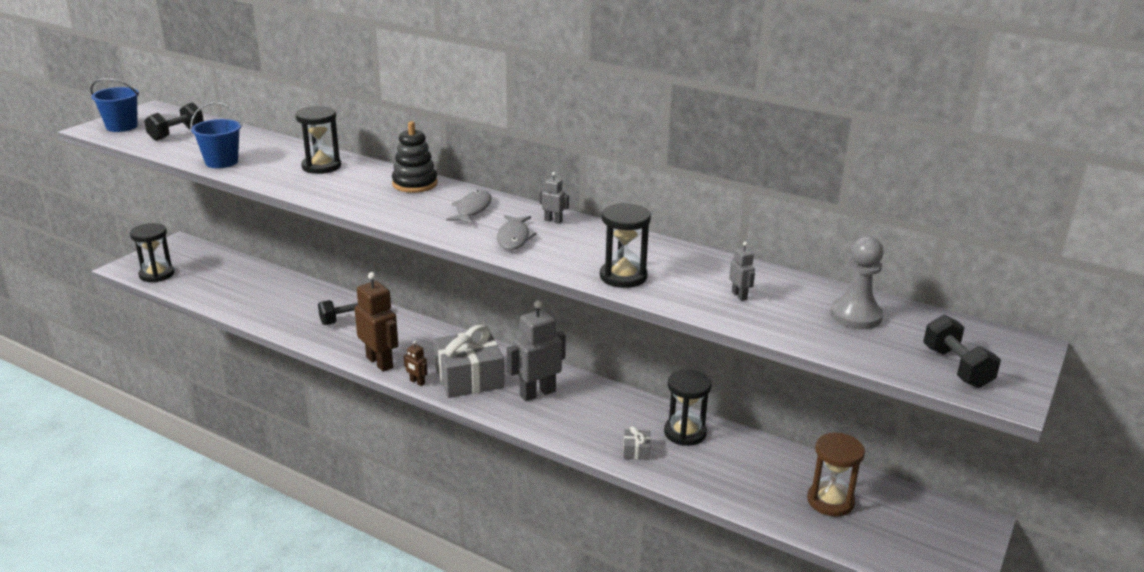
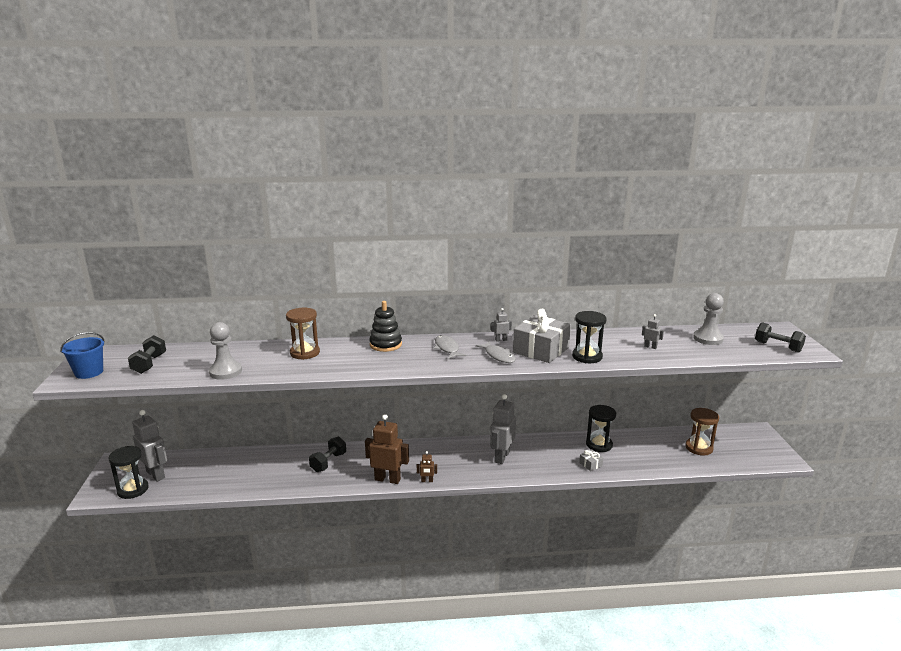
camera: 35 degrees left, 5 degrees down
blue bucket [190,102,242,168] -> grey pawn [209,322,242,380]
black hourglass [295,106,341,174] -> brown hourglass [286,308,320,360]
grey gift [434,325,504,398] -> grey gift moved to [513,309,571,363]
none -> grey robot [132,410,167,482]

